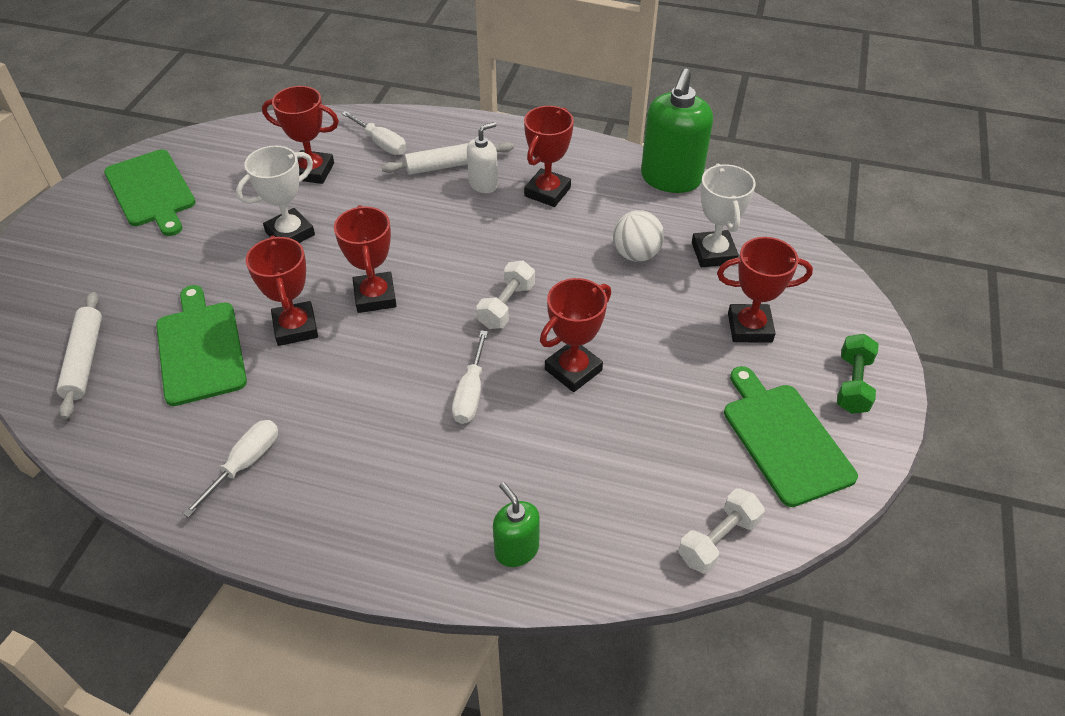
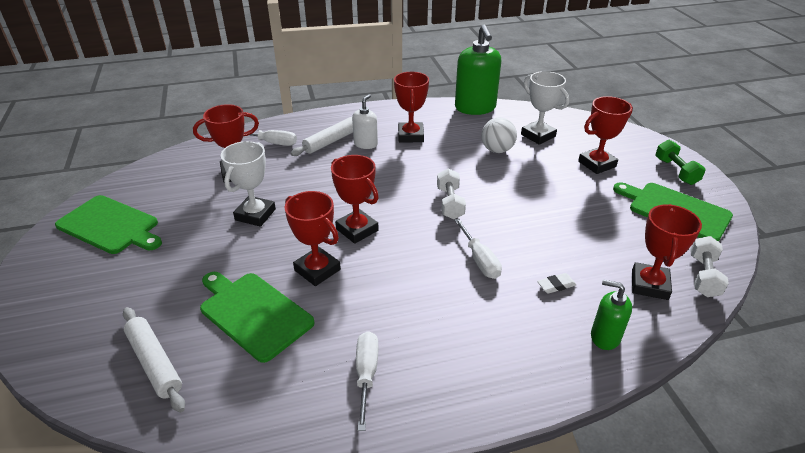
camera: 30 degrees left, 10 degrees down
red trophy [540,278,611,392] -> red trophy moved to [632,204,702,300]
none -> white eraser [537,273,576,294]

